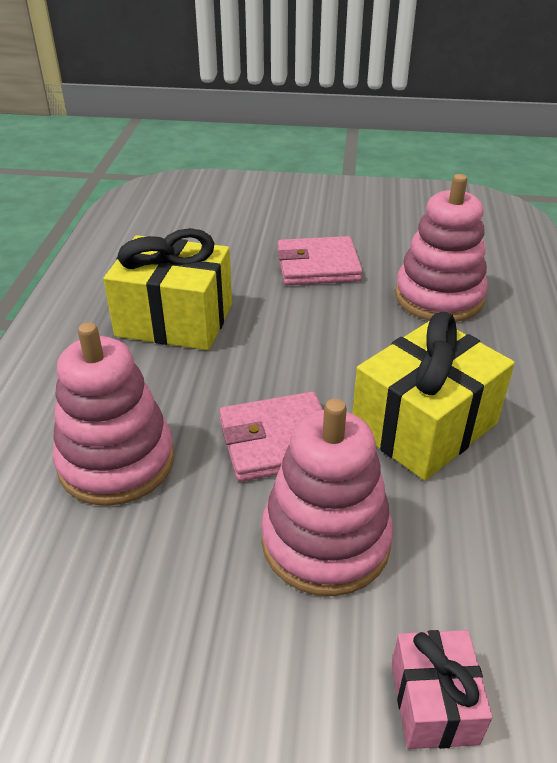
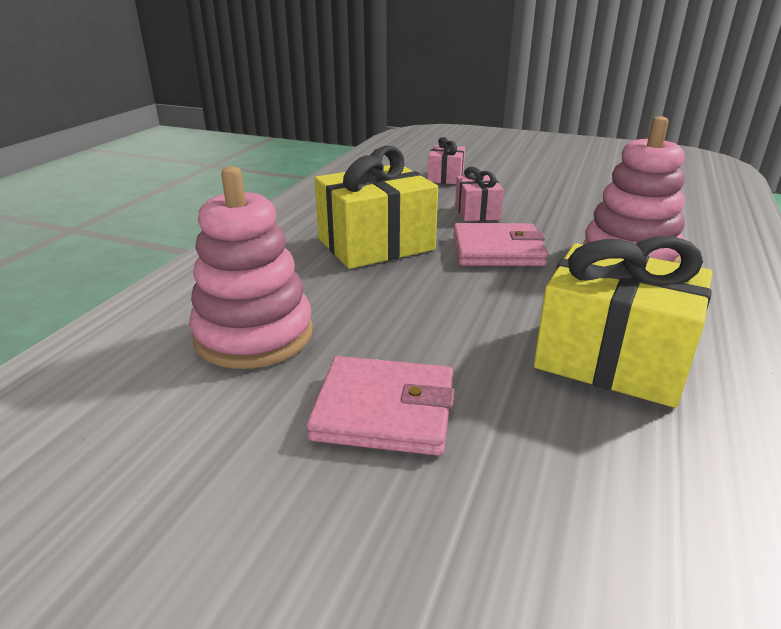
camera: 165 degrees left, 10 degrees down
pink stacking toy [261,399,393,596] -> pink gift [455,167,504,221]

